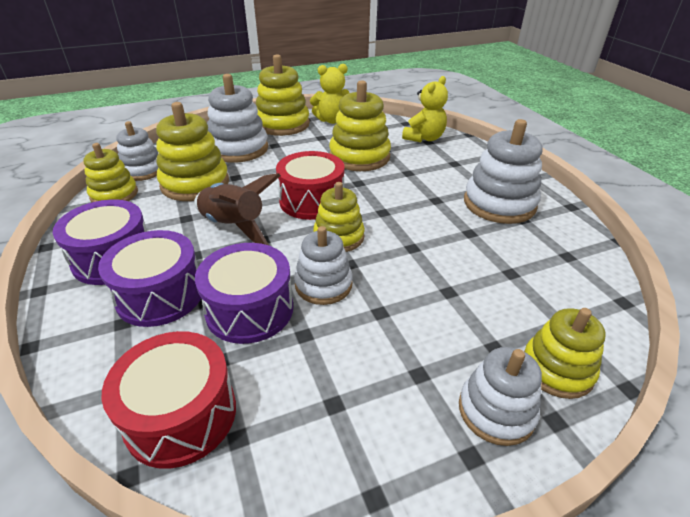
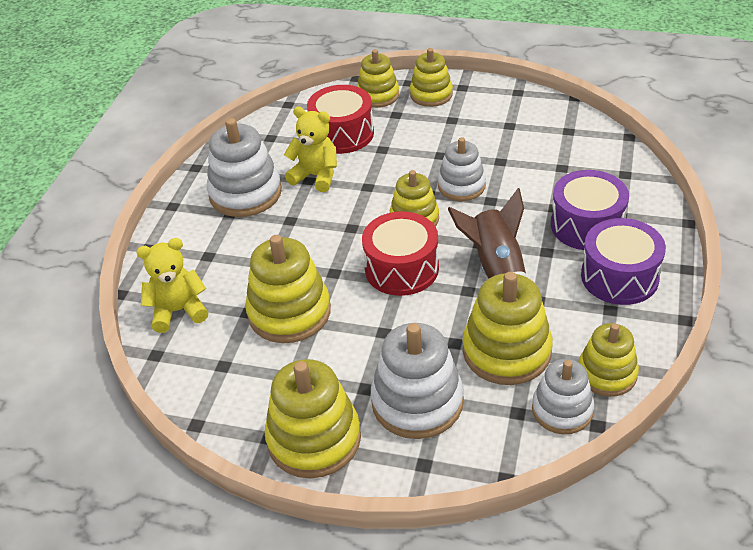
camera: 140 degrees left, 5 degrees up
red drum [102,331,236,469] -> red drum moved to [307,85,374,154]
purple drum [195,243,293,344] -> none
yellow teddy bear [310,64,349,124] -> yellow teddy bear moved to [284,107,337,192]
white stacking toy [459,347,542,446] -> yellow stacking toy [410,48,453,107]

